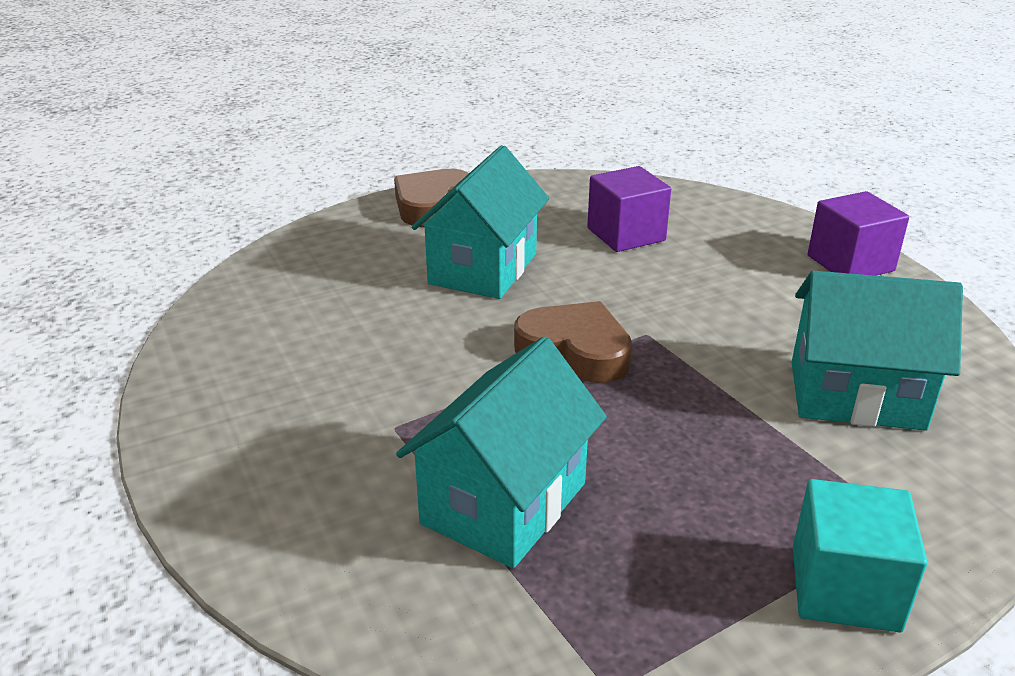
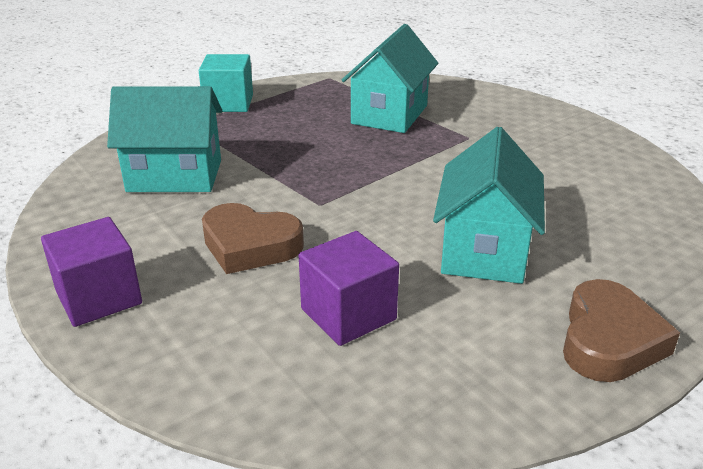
camera: 170 degrees right, 0 degrees up
brown heart [514,301,632,383] -> brown heart moved to [202,203,304,274]

